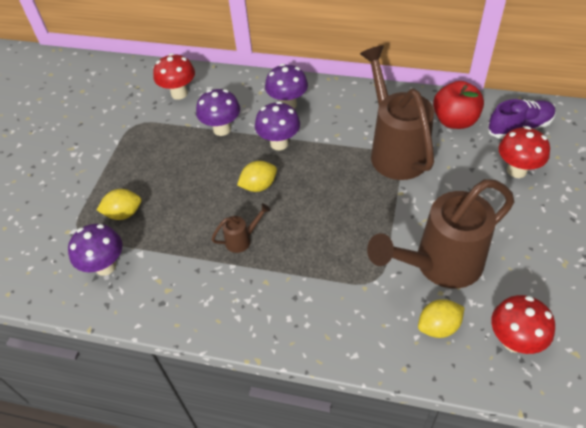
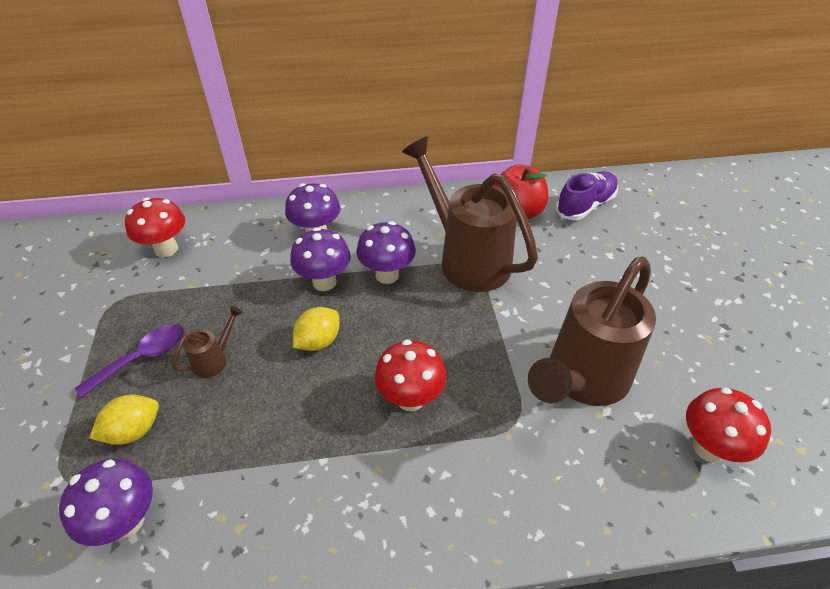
camera: 25 degrees left, 5 degrees down
purple mushroom [196,89,240,136] -> purple mushroom moved to [357,221,416,284]
brown watering can [211,203,270,253] -> brown watering can moved to [172,306,243,378]
yellow lemon [418,299,465,338] -> none
red mushroom [499,126,550,178] -> red mushroom moved to [375,339,446,411]
none -> purple spoon [75,324,185,398]

